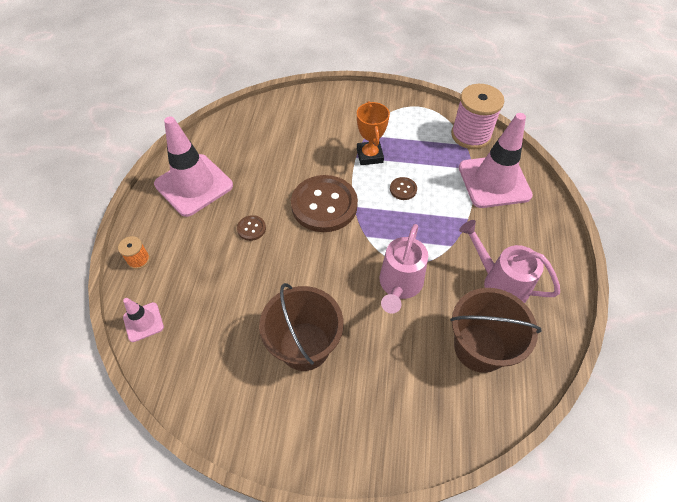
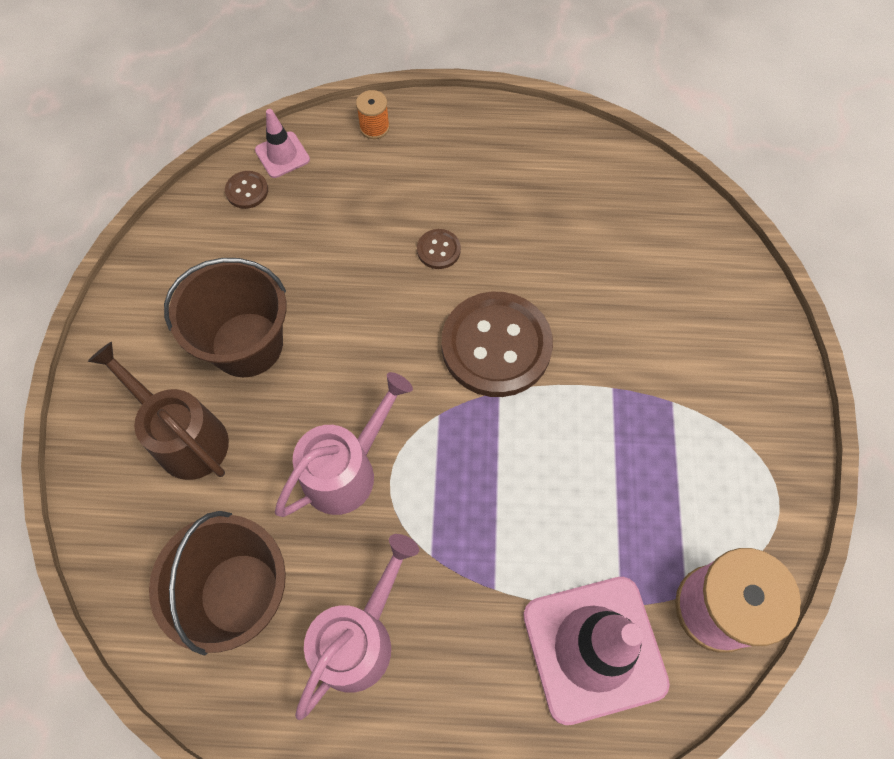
camera: 85 degrees right, 10 degrees up
pink traffic cone [154,116,233,217] -> none
orange trophy [357,101,390,165] -> none
pink watering can [379,224,428,314] -> pink watering can turned 120 degrees clockwise [275,372,413,517]
brown button [390,177,417,200] -> brown button moved to [225,171,268,209]
none -> brown watering can [88,342,229,480]

